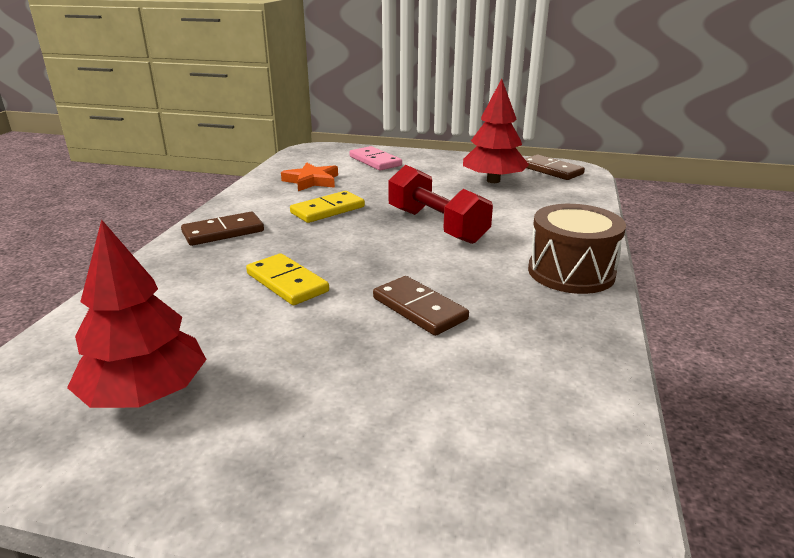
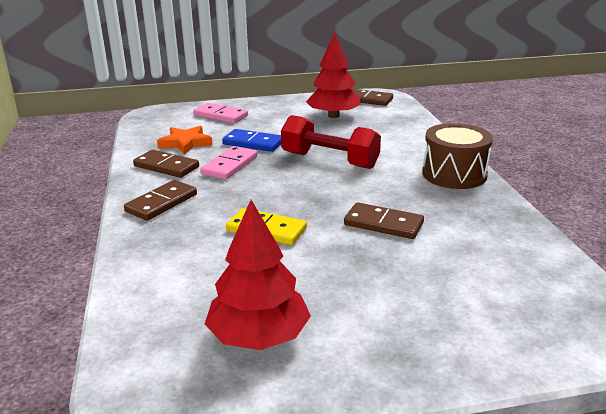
camera: 25 degrees left, 0 degrees up
yellow domino [290,191,365,223] -> pink domino [200,146,257,180]
none -> brown domino [133,150,199,178]
none -> blue domino [222,129,281,152]

